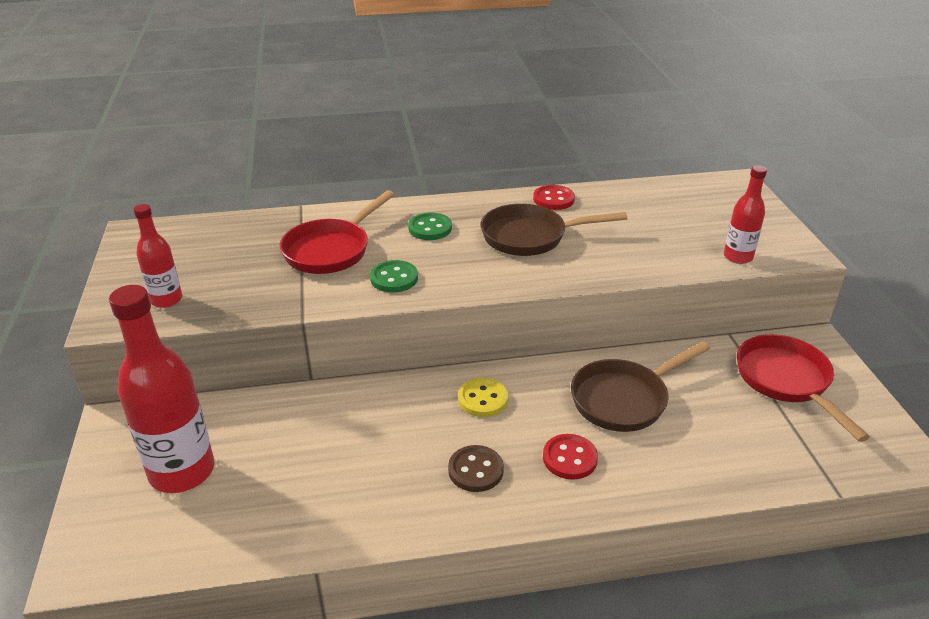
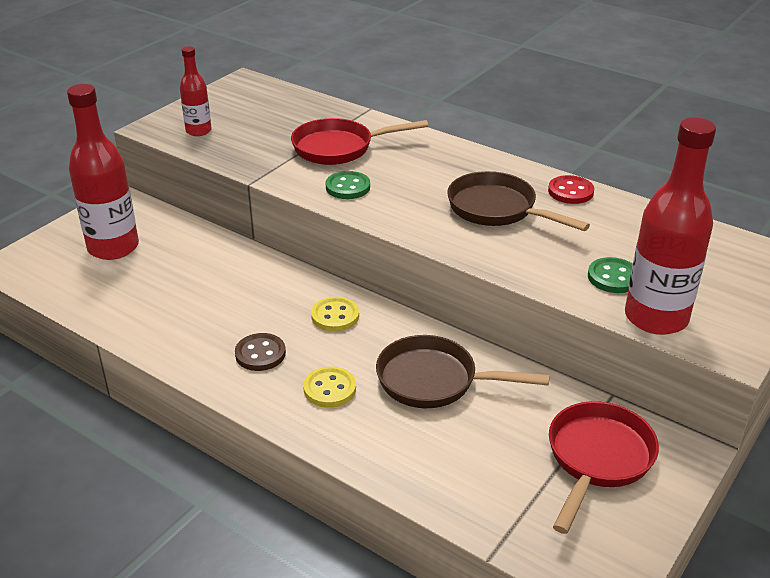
camera: 45 degrees right, 0 degrees up
green button [408,213,452,240] -> green button moved to [588,257,633,293]
red button [543,434,598,480] -> yellow button [303,367,356,408]
red bottle [724,165,767,264] -> red bottle [625,117,716,335], size x1.85

